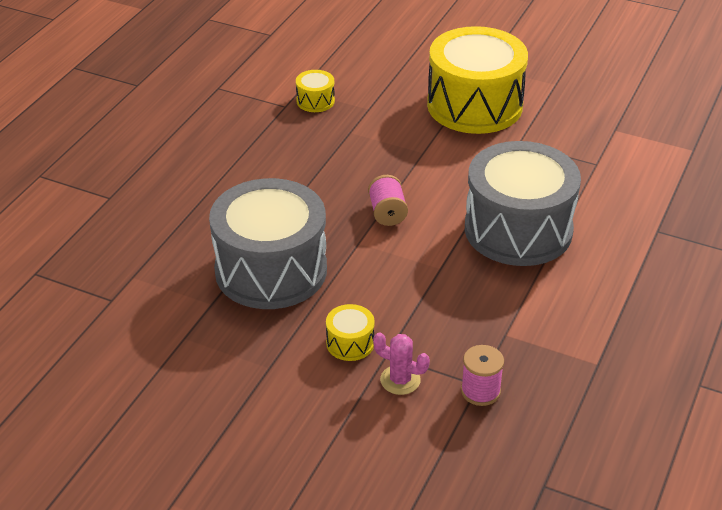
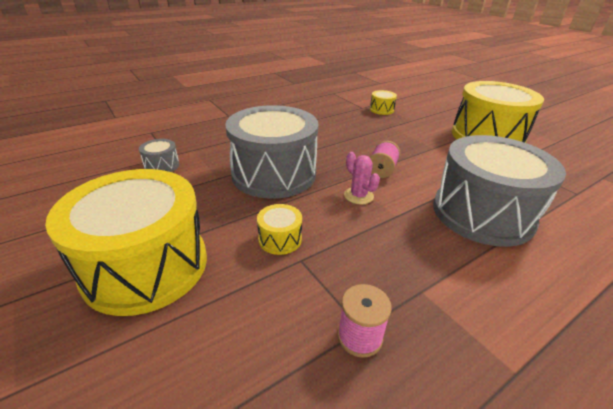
camera: 30 degrees right, 5 degrees down
pink cactus [373,332,430,395] -> pink cactus moved to [344,152,380,205]
none -> yellow drum [45,169,207,316]
none -> grey drum [139,139,179,172]

